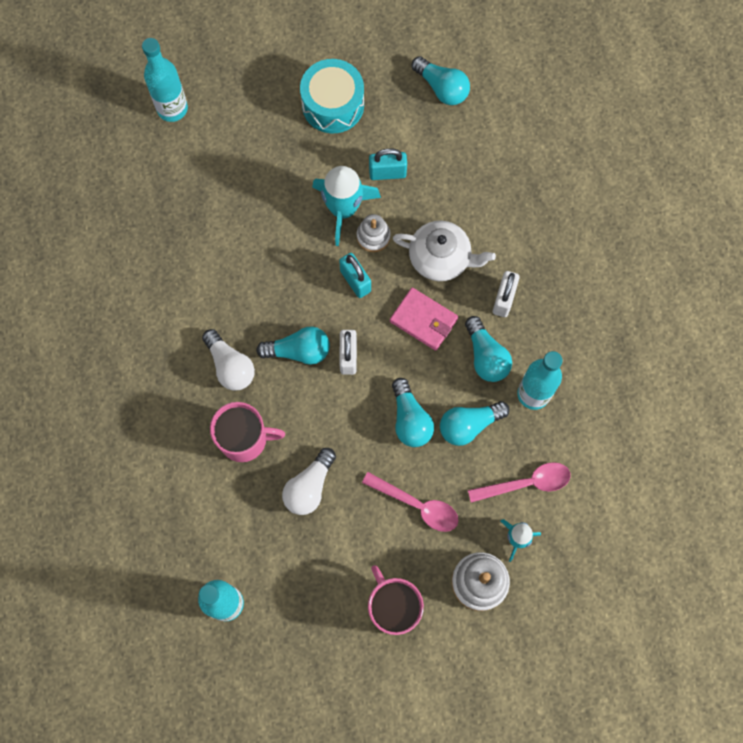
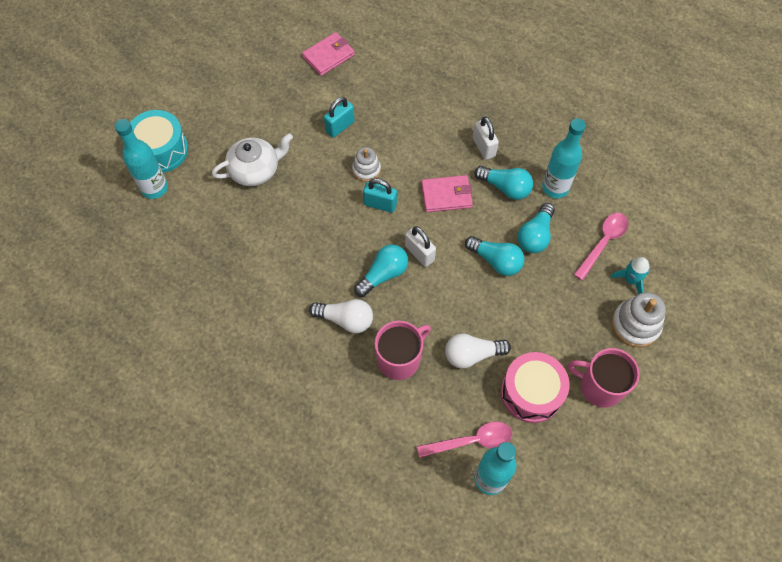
camera: 40 degrees left, 10 degrees down
white light bulb [282,448,336,515] -> white light bulb turned 90 degrees clockwise [445,333,511,368]
turquoise drum [300,59,364,133] -> turquoise drum moved to [130,110,188,173]
turquoise rocket [312,166,381,246] -> none
pink spoon [362,472,459,532] -> pink spoon moved to [417,421,512,458]
white teapot [393,220,496,281] -> white teapot moved to [212,133,293,186]
turquoise light bulb [412,56,470,105] -> pink wallet [302,32,355,76]
none -> pink drum [501,352,570,423]

